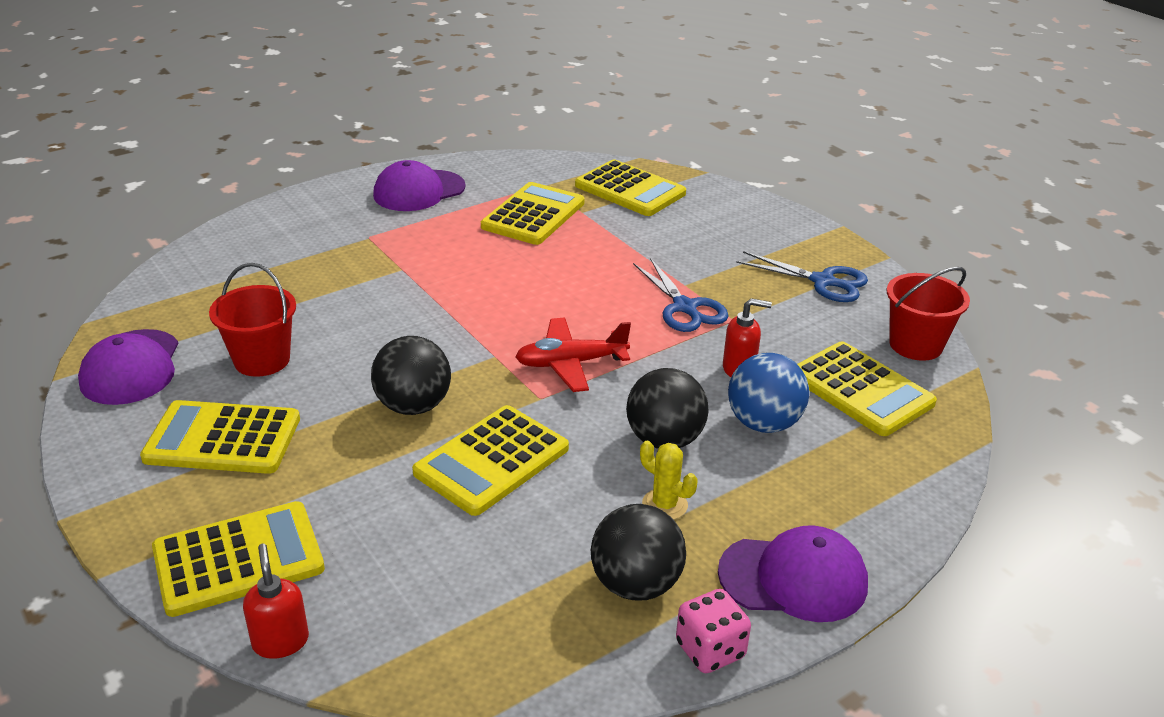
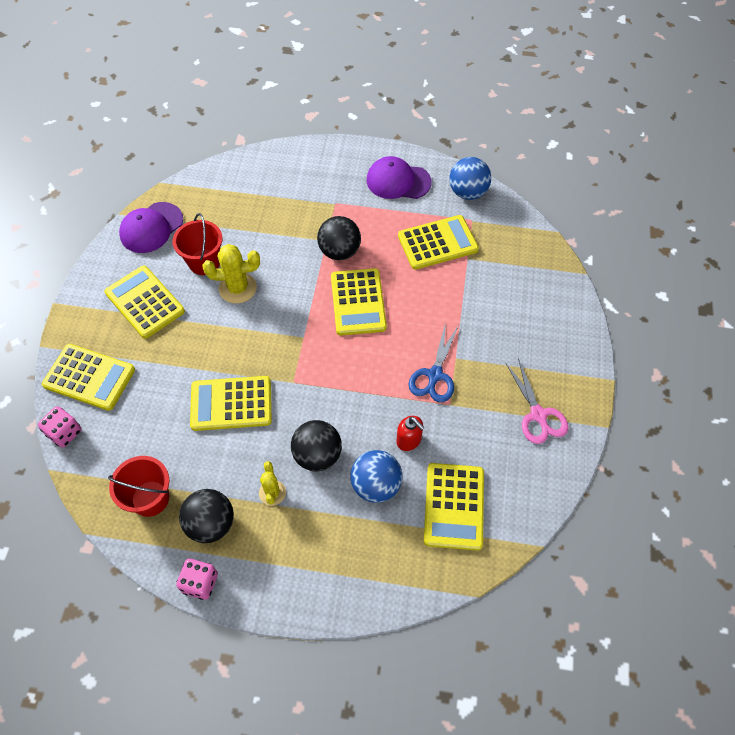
camera: 45 degrees right, 25 degrees up
red soap dispenser [243,544,309,659] -> pink dice [38,406,81,448]
black ball [371,336,451,415] -> black ball moved to [317,216,361,260]
red plane [515,318,631,392] -> none
yellow calculator [575,159,686,216] -> yellow calculator moved to [331,268,387,336]
purple cap [718,525,868,622] -> none
blue scissors [736,251,868,302] -> pink scissors [506,358,569,444]
red bucket [887,267,970,361] -> red bucket moved to [108,456,169,517]
none -> yellow cactus [203,244,260,304]
none -> blue ball [450,157,491,200]

